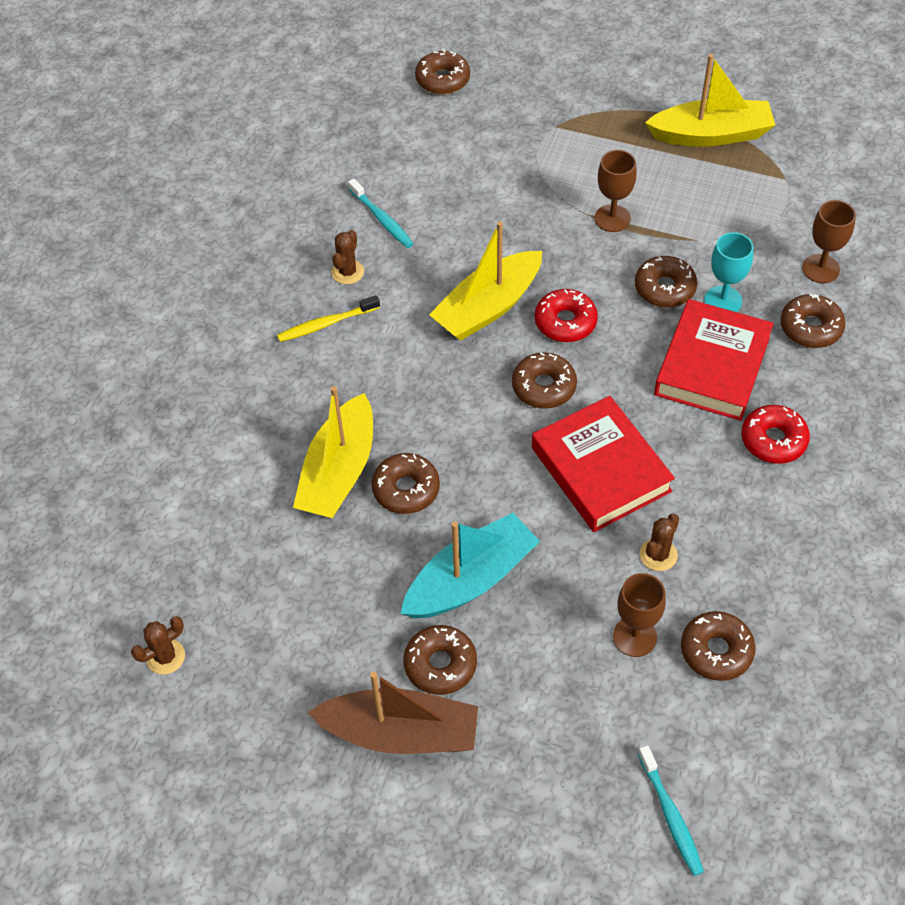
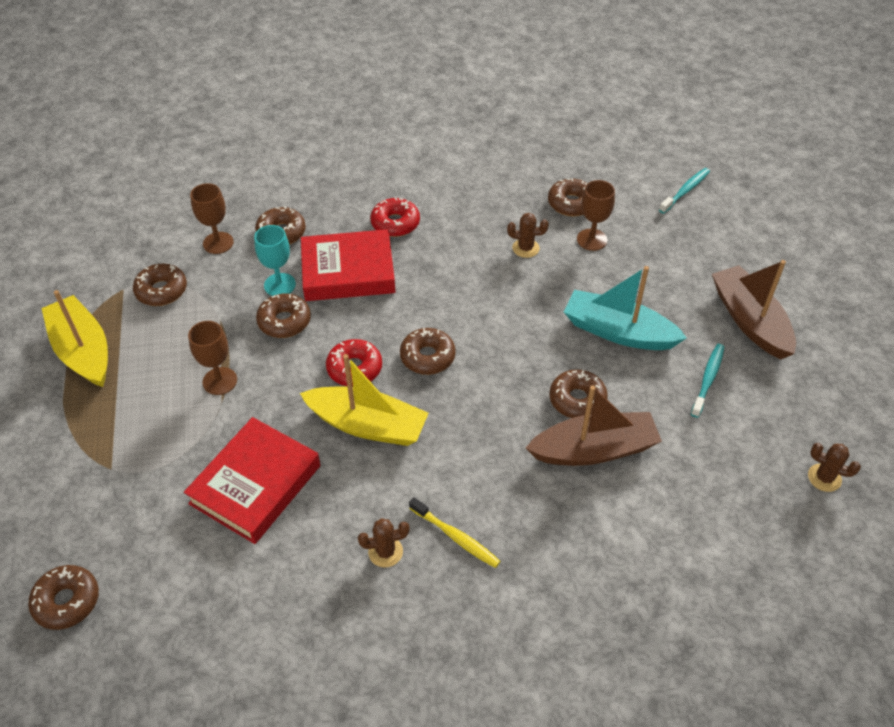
camera: 120 degrees left, 5 degrees down
yellow boat [293,386,373,518] -> brown boat [526,385,662,466]
turquoise toothbrush [348,179,414,248] -> turquoise toothbrush moved to [691,344,724,418]
brown donut [403,625,477,695] -> brown donut moved to [133,264,187,306]
red book [532,396,675,532] -> red book moved to [184,417,320,544]

